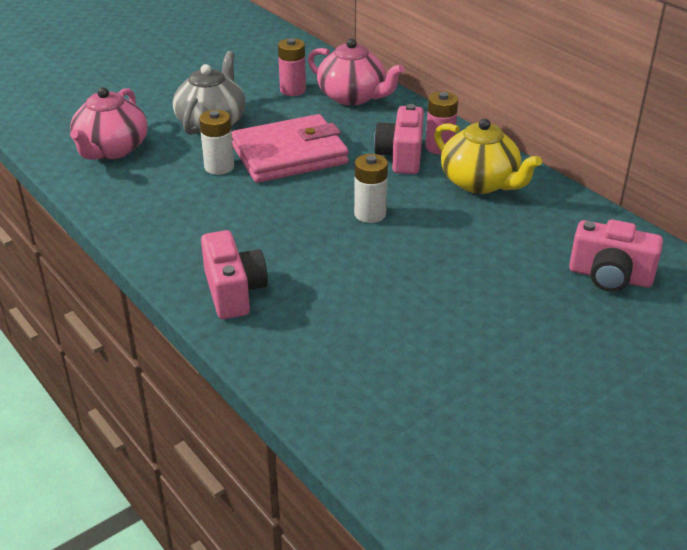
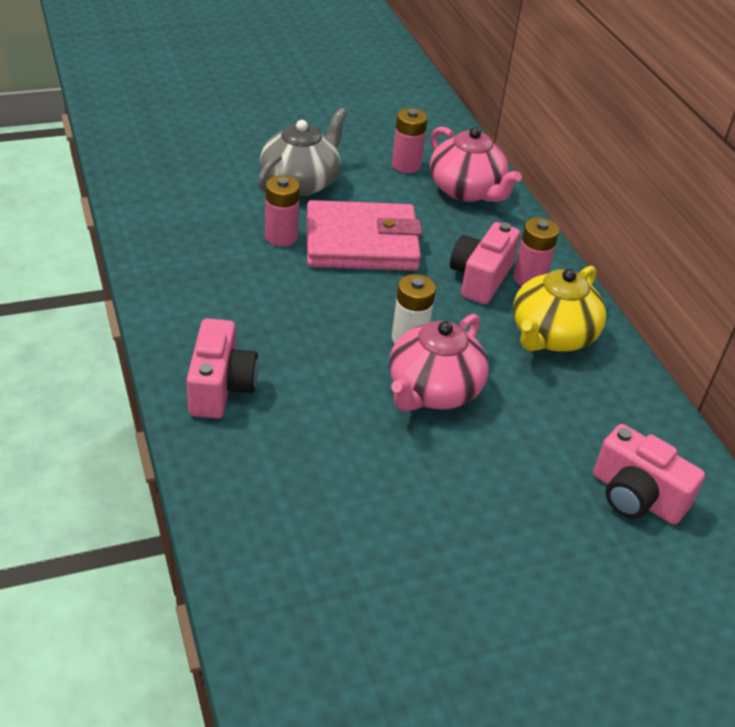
camera: 15 degrees right, 5 degrees up
pink teapot [70,87,148,160] -> pink teapot moved to [389,314,489,412]
white battery [199,110,234,175] -> pink battery [265,175,300,247]
yellow teapot [434,119,542,194] -> yellow teapot turned 60 degrees clockwise [513,266,607,352]

